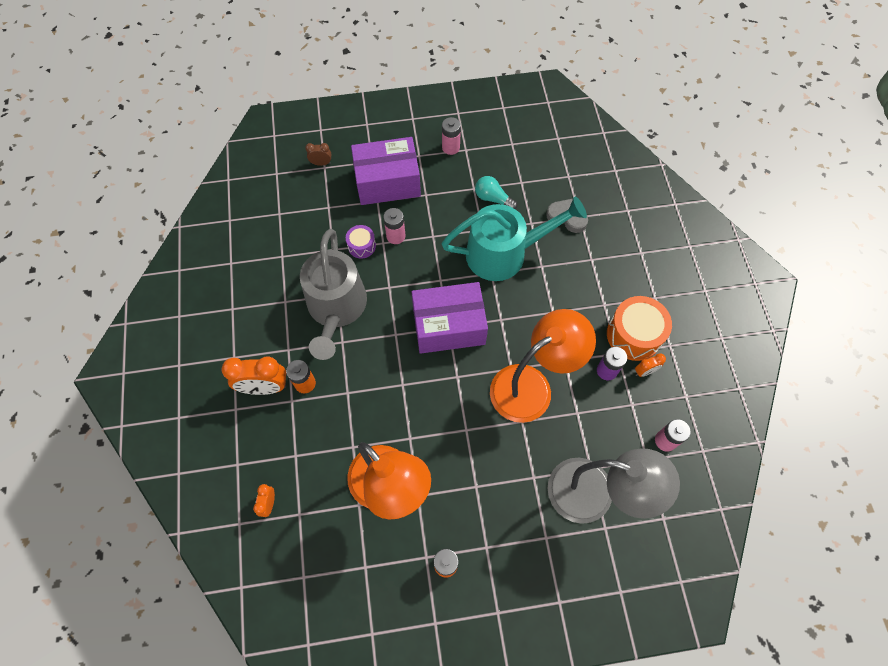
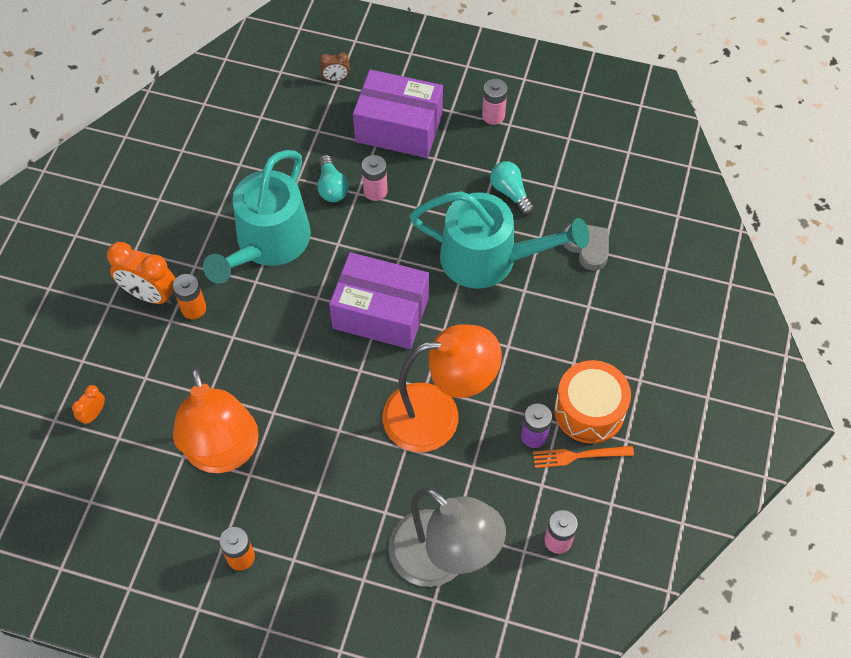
camera: 25 degrees right, 5 degrees down
grey watering can [300,229,367,360] -> turquoise watering can [203,150,311,284]
brown clock [305,143,331,166] -> brown clock turned 150 degrees clockwise [319,52,350,81]
purple drum [346,225,376,259] -> turquoise light bulb [317,155,349,202]
orange clock [635,353,666,377] -> orange fork [533,446,634,468]

